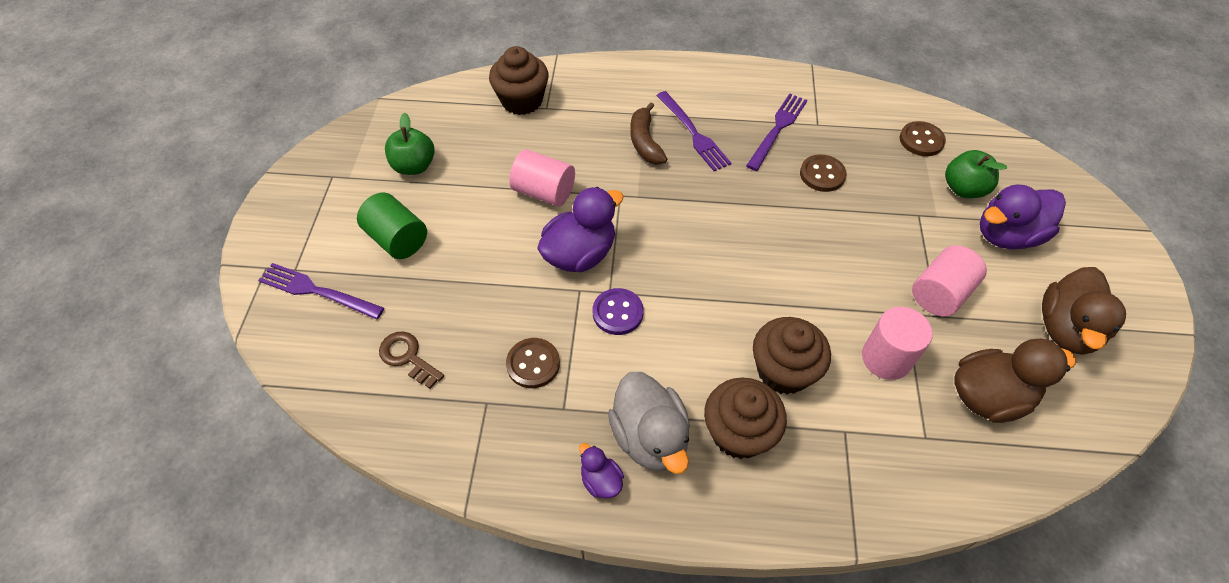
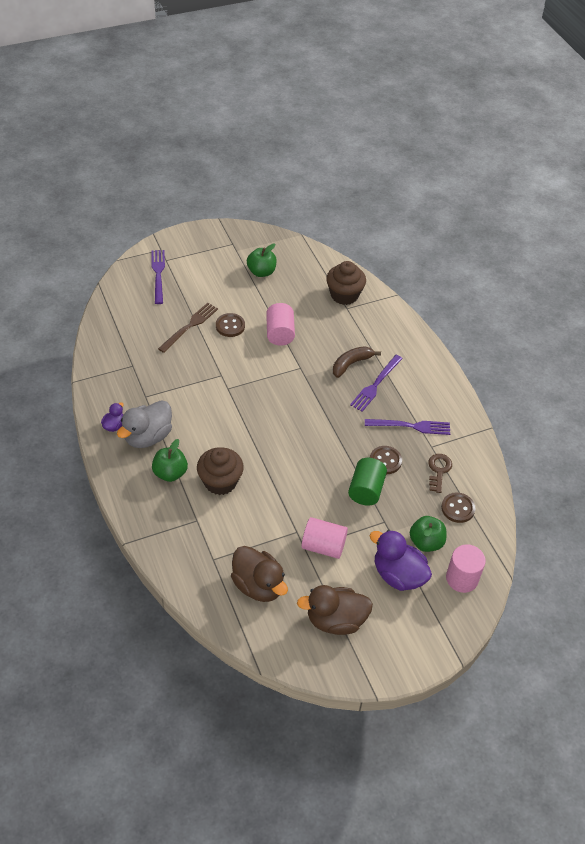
camera: 60 degrees right, 5 degrees down
green cylinder [357,193,427,259] -> green cylinder moved to [348,458,387,506]
brown key [379,331,444,389] -> brown key moved to [428,454,452,493]
brown button [506,338,560,388] -> brown button moved to [216,313,245,337]
purple duck [537,187,624,272] -> none
purple button [593,288,644,335] -> none
brown cupcake [704,378,787,459] -> green apple [152,439,188,482]
pink cylinder [862,307,933,380] -> pink cylinder moved to [446,544,486,593]
none -> brown fork [158,303,218,353]

